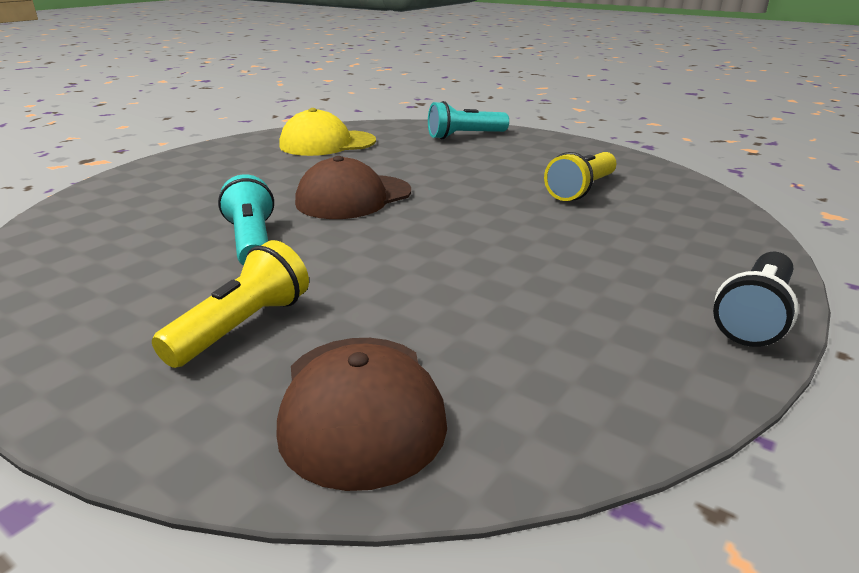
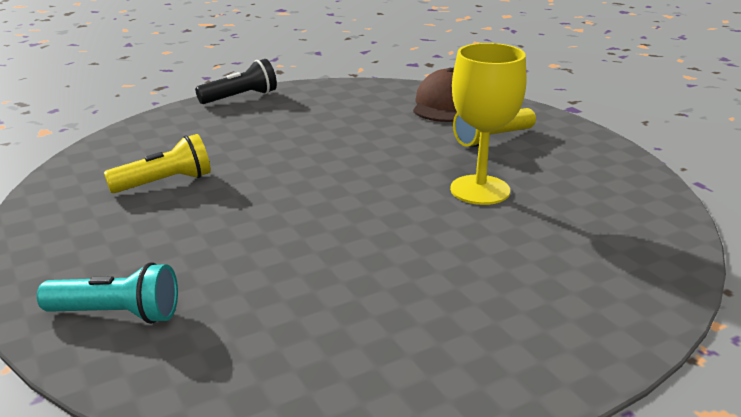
camera: 155 degrees left, 0 degrees up
turquoise flashlight [218,174,274,266] -> yellow goblet [450,43,527,205]
yellow cap [279,108,376,156] -> none
brown cap [295,156,411,219] -> none

